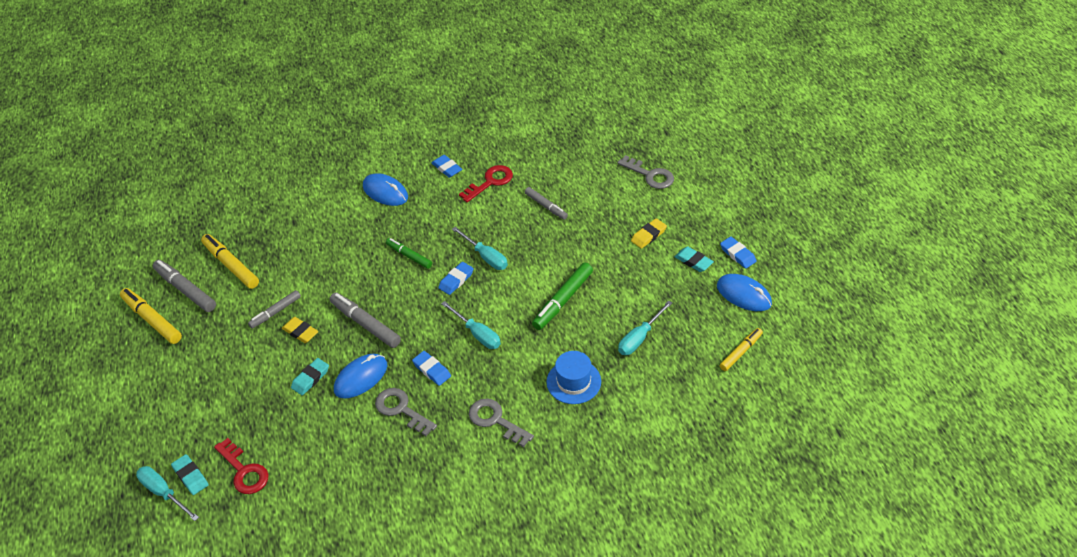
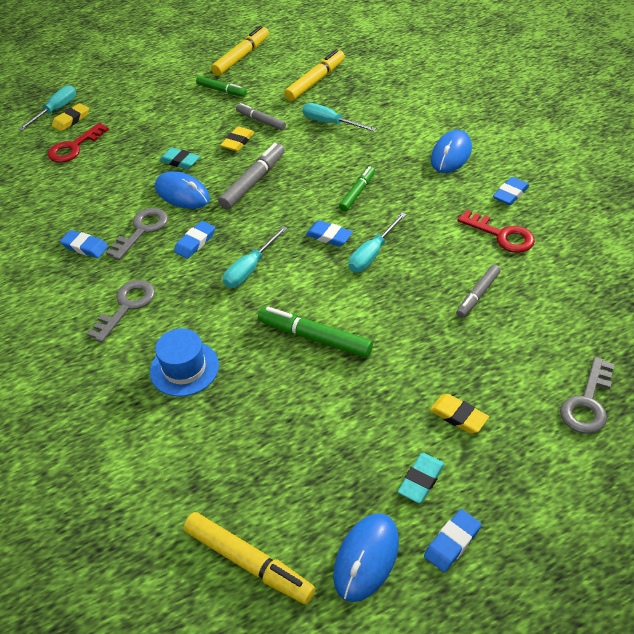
camera: 80 degrees right, 0 degrees up
grey marker [153,260,216,312] -> none
turquoise eraser [171,454,209,495] -> yellow eraser [52,103,89,131]
turquoise screwdriver [618,301,672,355] -> turquoise screwdriver moved to [302,103,376,131]
yellow marker [720,328,763,371] -> yellow marker [183,512,315,604], size x1.55
none -> blue eraser [60,230,108,258]
none -> green marker [196,76,247,97]

